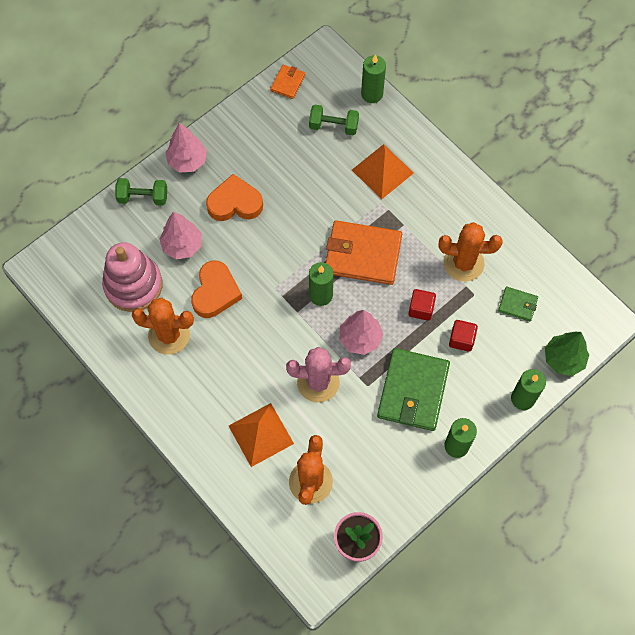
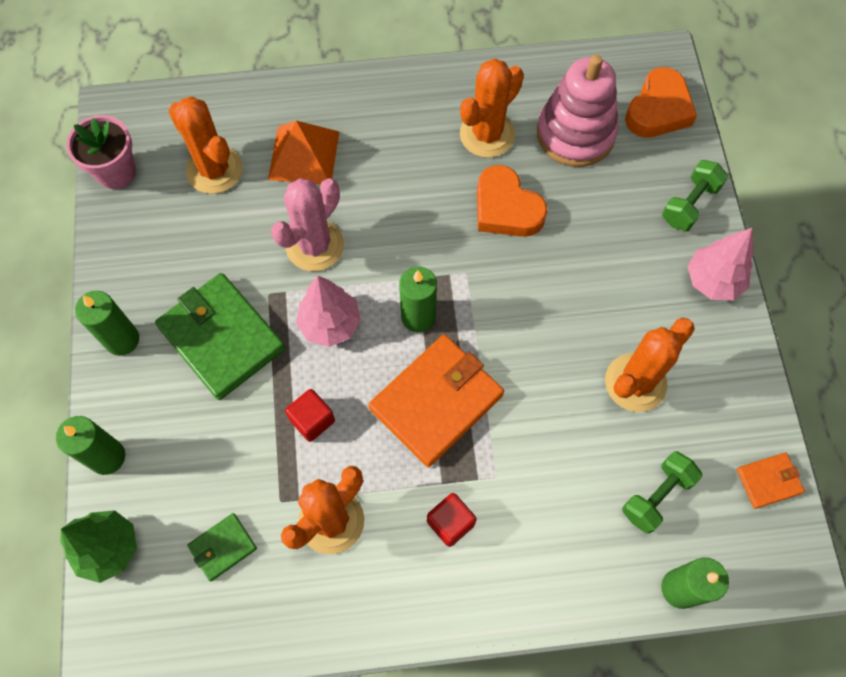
camera: 125 degrees right, 0 degrees up
pink tree [159,211,202,259] -> none
orange heart [206,174,263,221] -> orange heart moved to [625,67,697,138]
orange wallet [270,65,305,99] -> orange wallet turned 75 degrees counterclockwise [737,453,805,509]
orange pyramid [352,144,414,199] -> none
red cube [449,320,478,352] -> red cube moved to [427,493,477,547]
none -> orange cactus [605,318,695,412]

